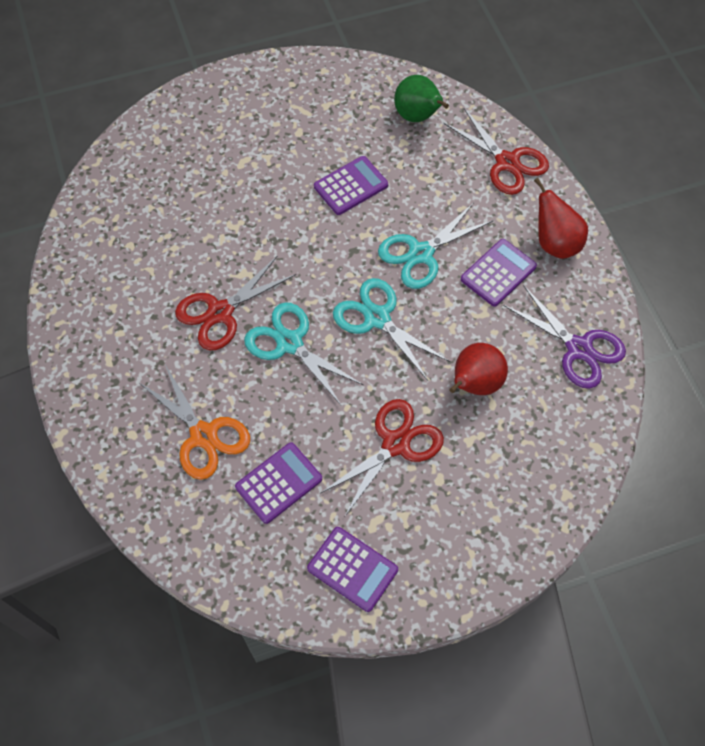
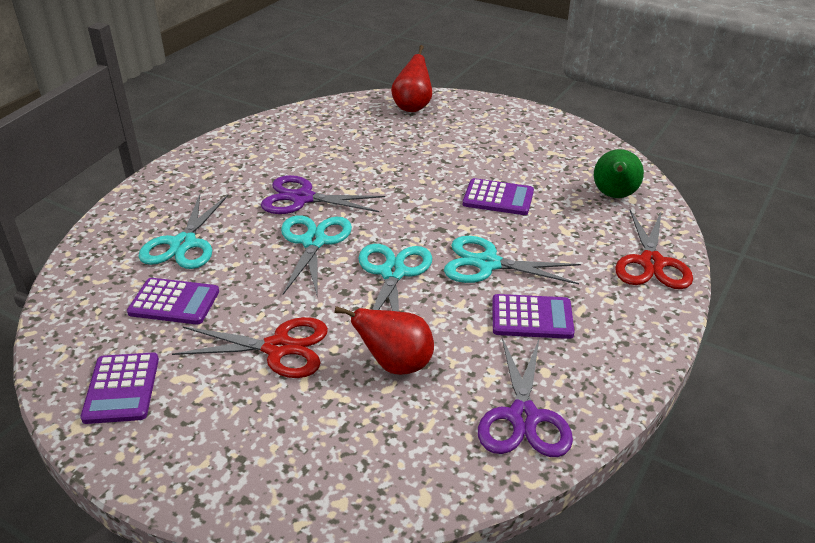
camera: 50 degrees right, 25 degrees down
orange scissors [138,365,250,480] -> turquoise scissors [138,194,228,269]
red scissors [175,256,296,350] -> purple scissors [261,175,385,214]
red pear [534,178,588,259] -> red pear moved to [391,45,432,112]

